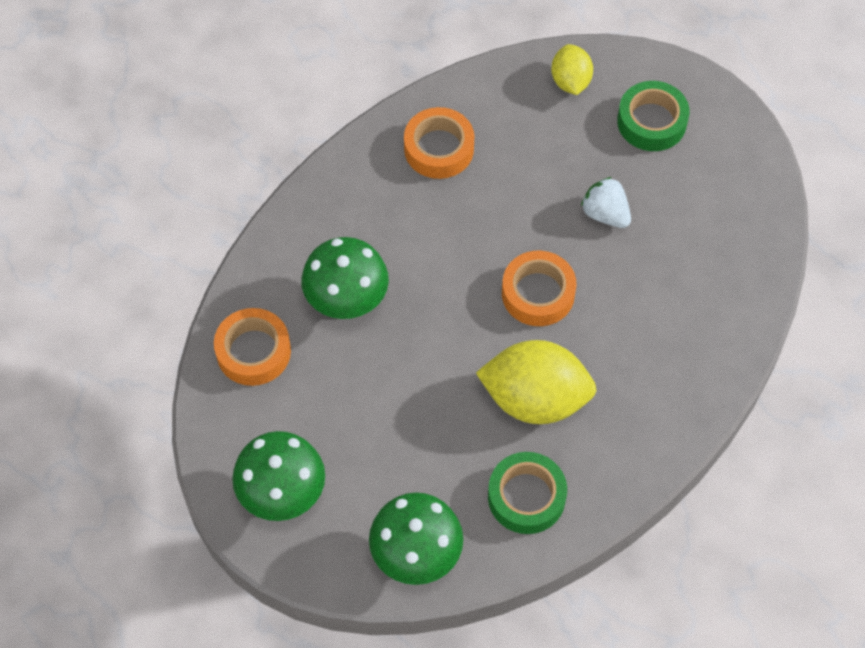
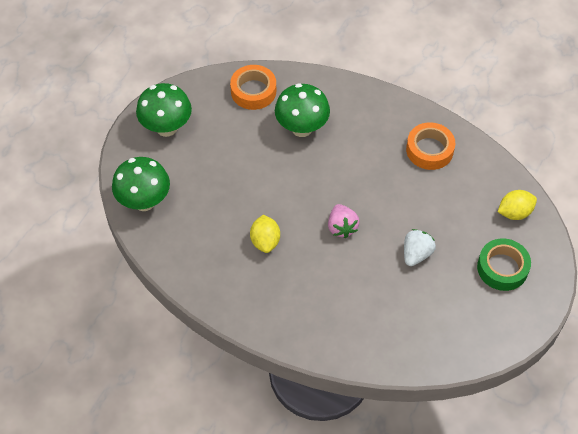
camera: 75 degrees right, 5 degrees down
yellow lemon [476,340,597,424] -> yellow lemon [250,215,280,253], size x0.56
green tape [488,452,567,534] -> none
orange tape [502,251,577,326] -> pink strawberry [328,204,360,238]

